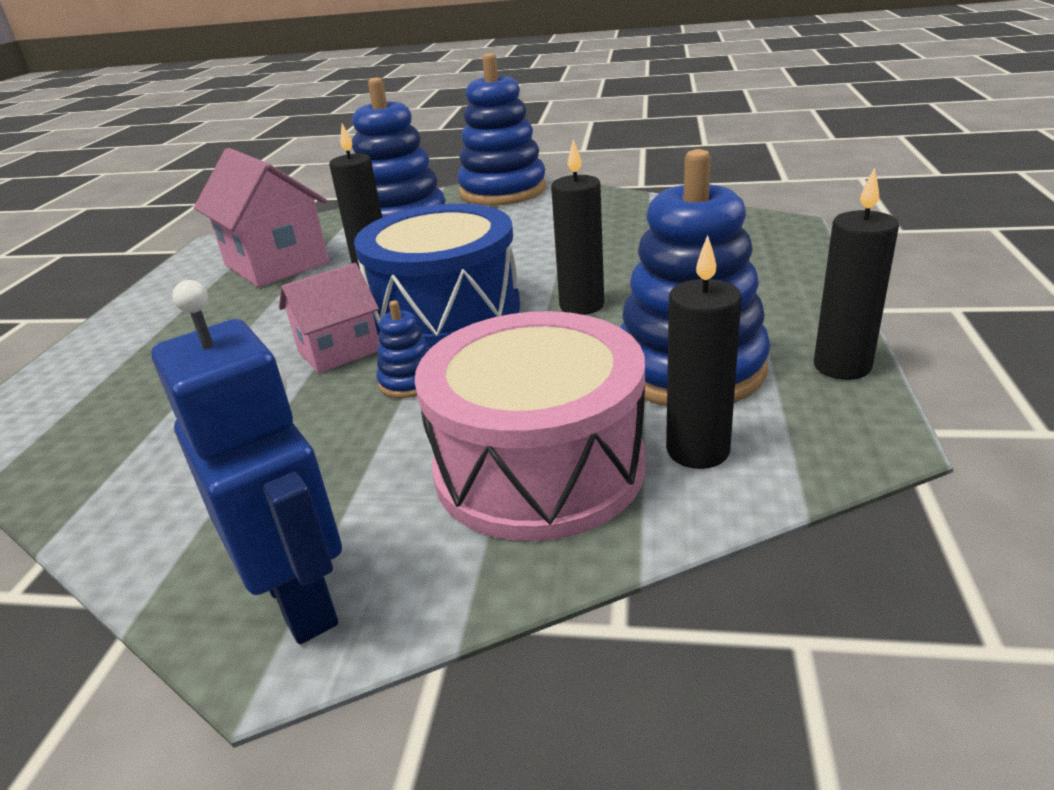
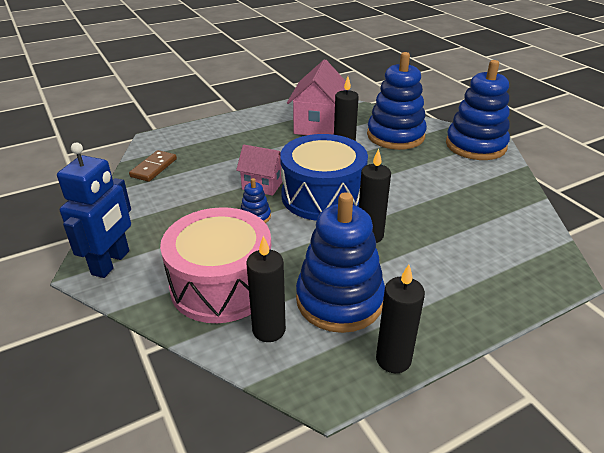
camera: 50 degrees right, 5 degrees up
none -> brown domino [129,150,177,182]

